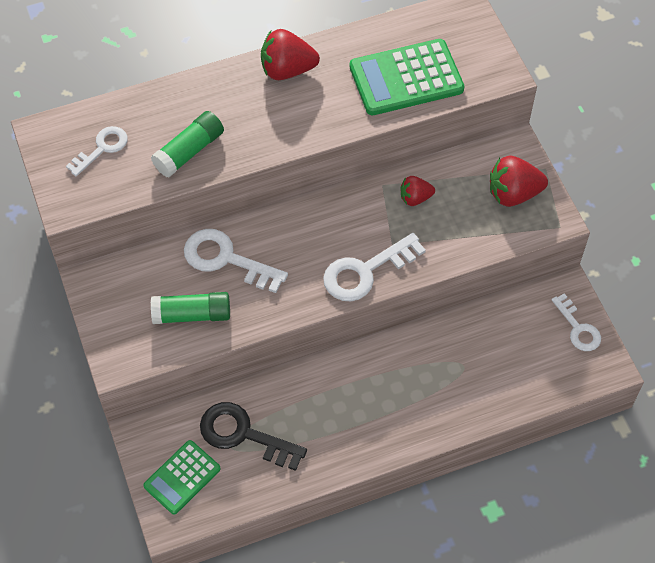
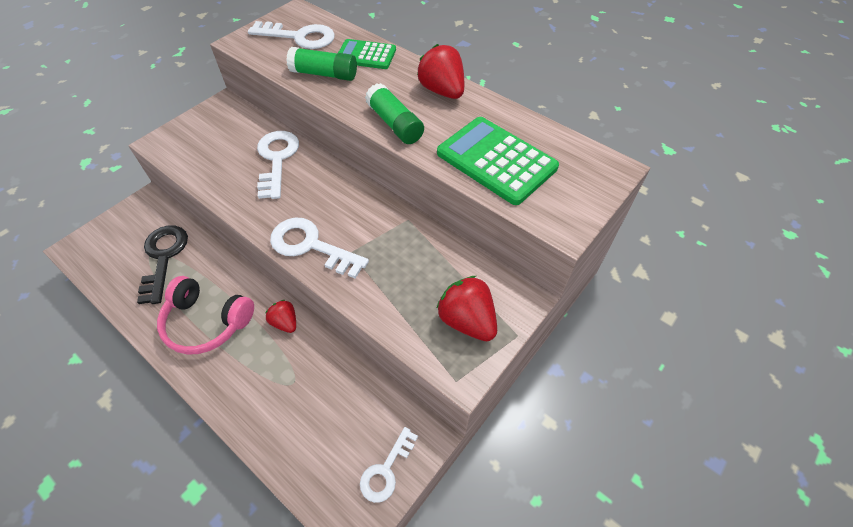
camera: 60 degrees right, 5 degrees down
white key [66,126,128,176] -> white key [248,21,335,49], size x1.57
green calculator [143,440,221,515] -> green calculator moved to [338,39,396,69]
green glue stick [151,292,230,324] -> green glue stick moved to [365,83,424,144]
red strawberry [401,176,435,206] -> red strawberry moved to [265,300,296,333]
none -> pink headphones [157,276,254,355]

